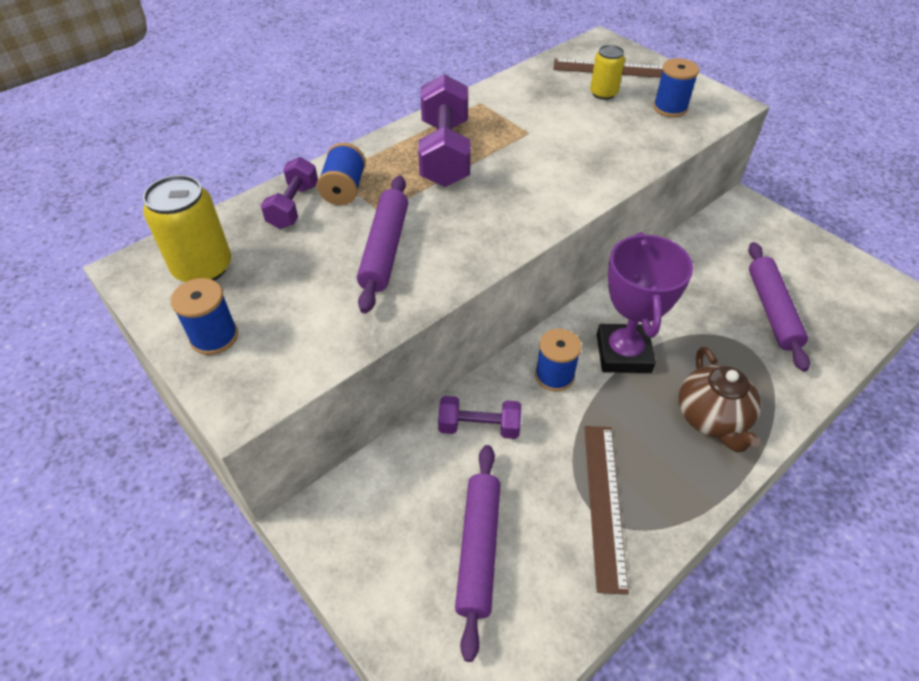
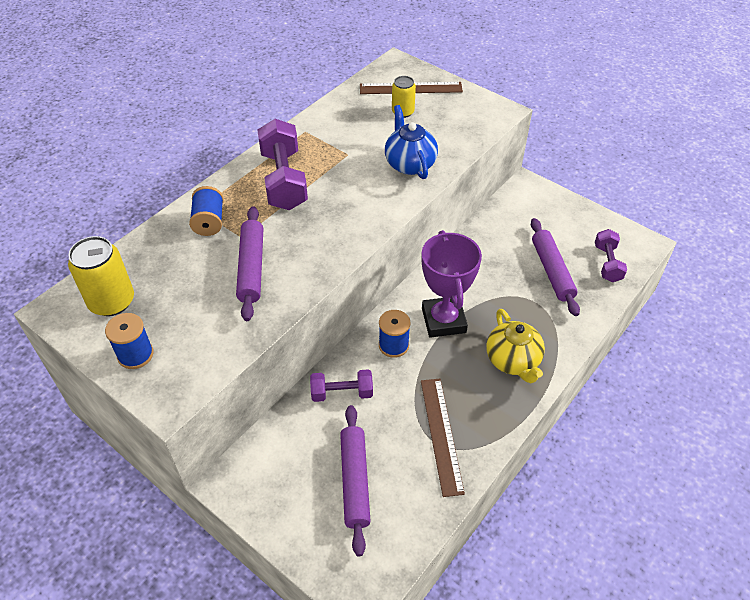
camera: 10 degrees left, 0 degrees up
purple dumbbell [261,157,318,229] -> purple dumbbell moved to [595,229,627,282]
blue spool [653,58,699,117] -> none
brown teapot [679,347,761,452] -> yellow teapot [486,309,545,383]
none -> blue teapot [385,105,438,179]

